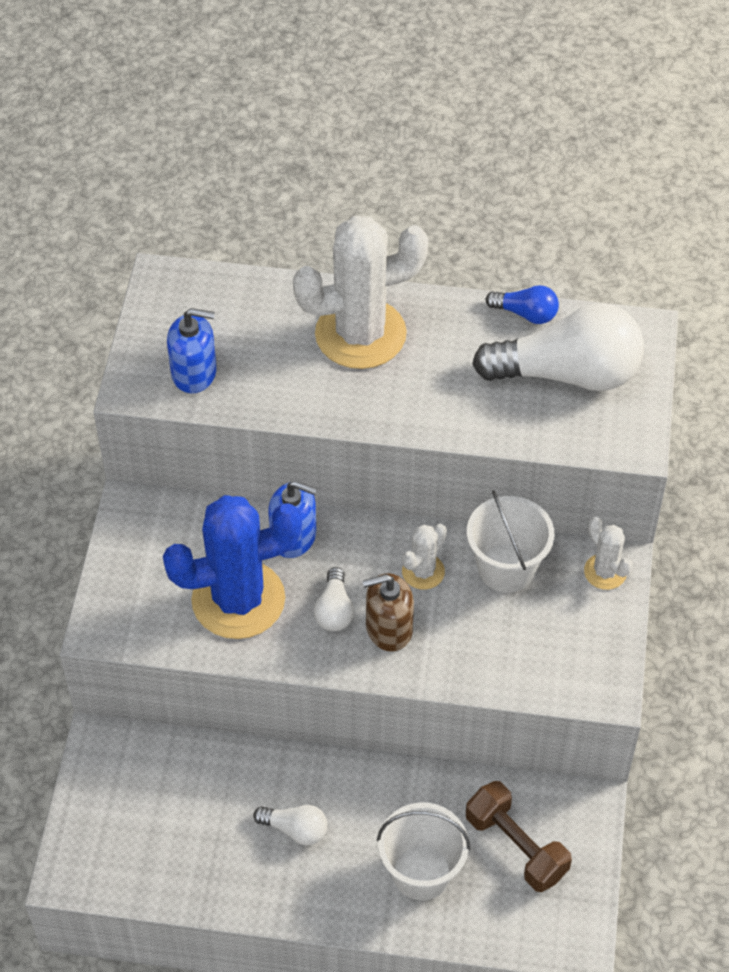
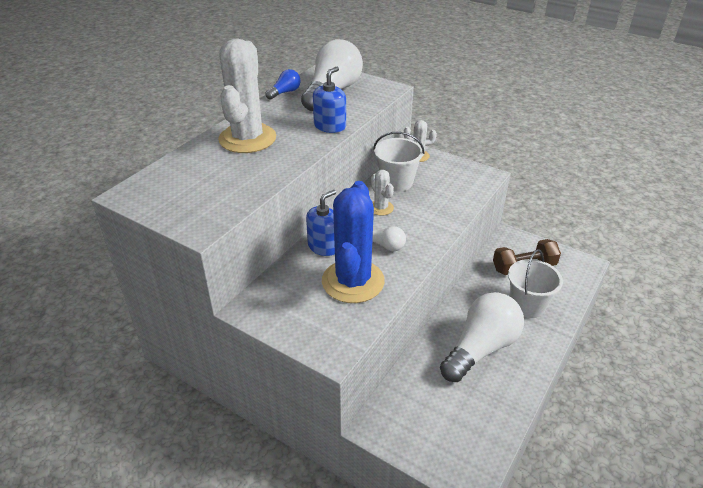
camera: 65 degrees left, 15 degrees down
blue soap dispenser [167,308,217,393] -> blue soap dispenser moved to [313,67,346,133]
white light bulb [253,805,327,845] -> white light bulb [440,292,524,382], size x2.20
brown soap dispenser [363,573,414,652] -> none

